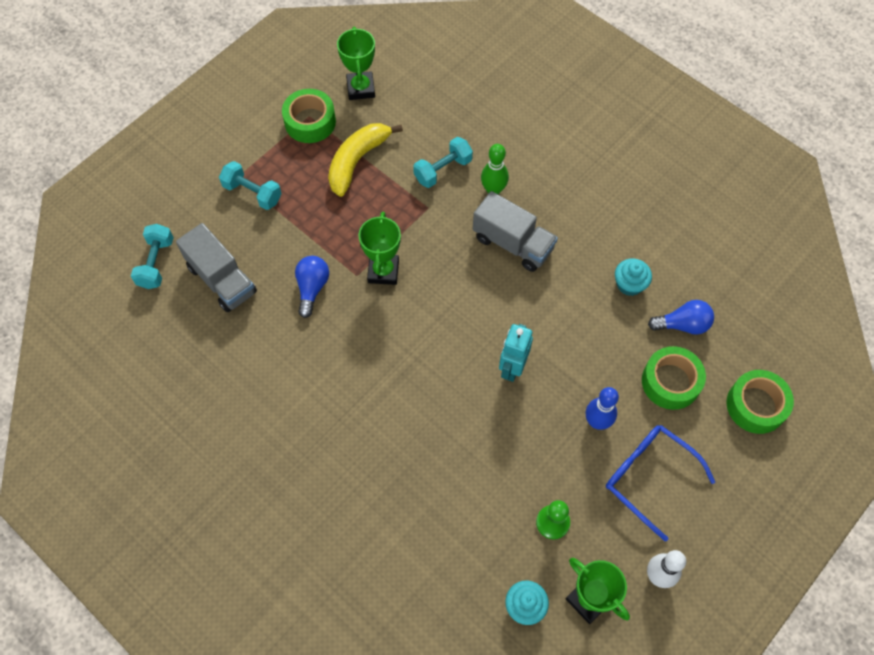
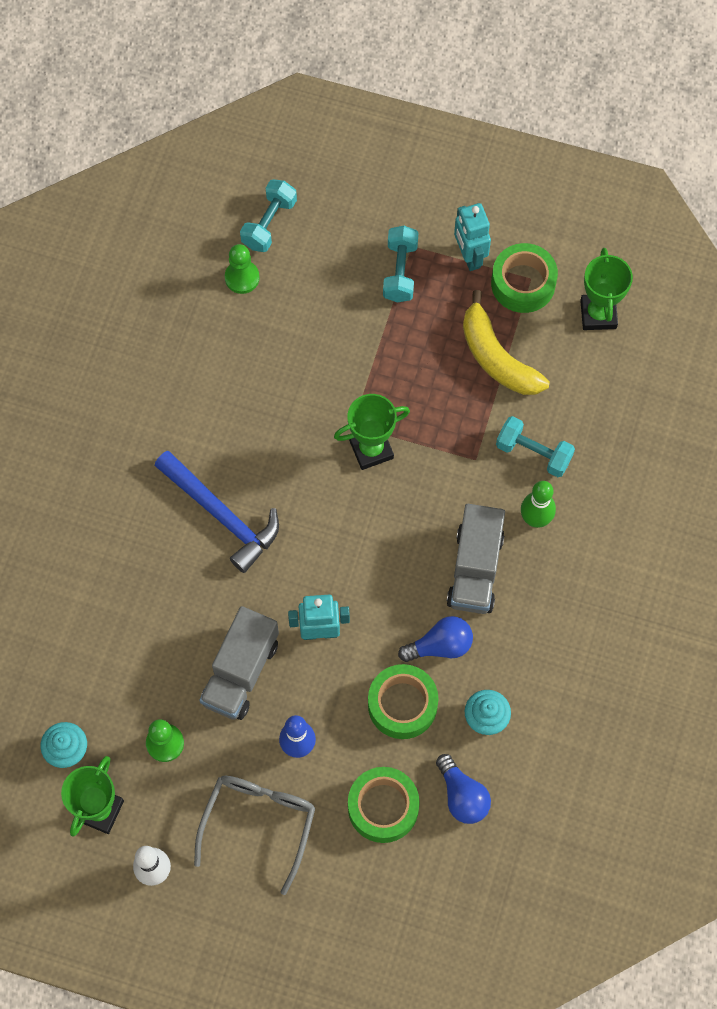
camera: 65 degrees right, 5 degrees up
turquoise dumbbell [131,224,174,289] -> turquoise dumbbell turned 45 degrees counterclockwise [240,179,297,252]
grey truck [176,223,257,312] -> grey truck moved to [199,606,279,720]
blue light bulb [295,256,329,318] -> blue light bulb moved to [398,616,473,662]
yellow banana [328,123,403,197] -> yellow banana turned 135 degrees counterclockwise [463,290,550,395]
green trophy [337,26,375,100] -> green trophy turned 60 degrees counterclockwise [580,248,633,330]
blue glasses [606,425,715,541] -> grey glasses [194,776,315,895]
green tape [726,370,794,434] -> green tape moved to [368,664,438,739]
none -> blue hammer [155,450,279,573]
none -> green pawn [225,244,260,294]
none -> turquoise robot [454,203,491,271]

